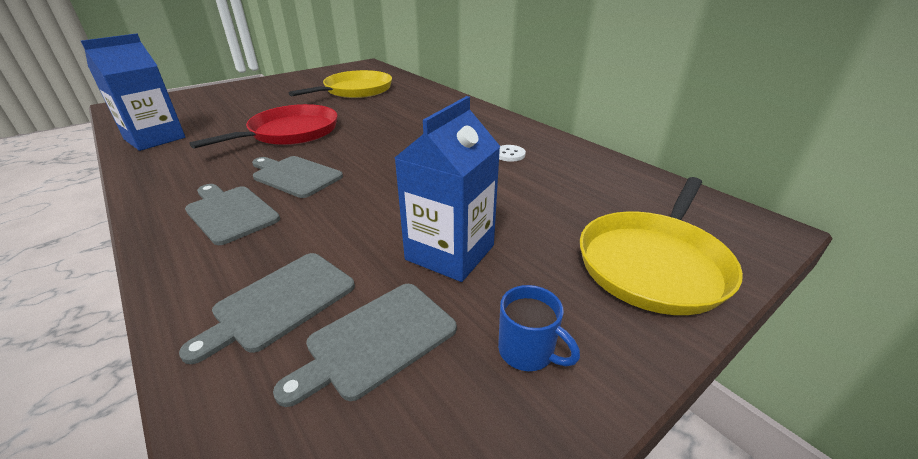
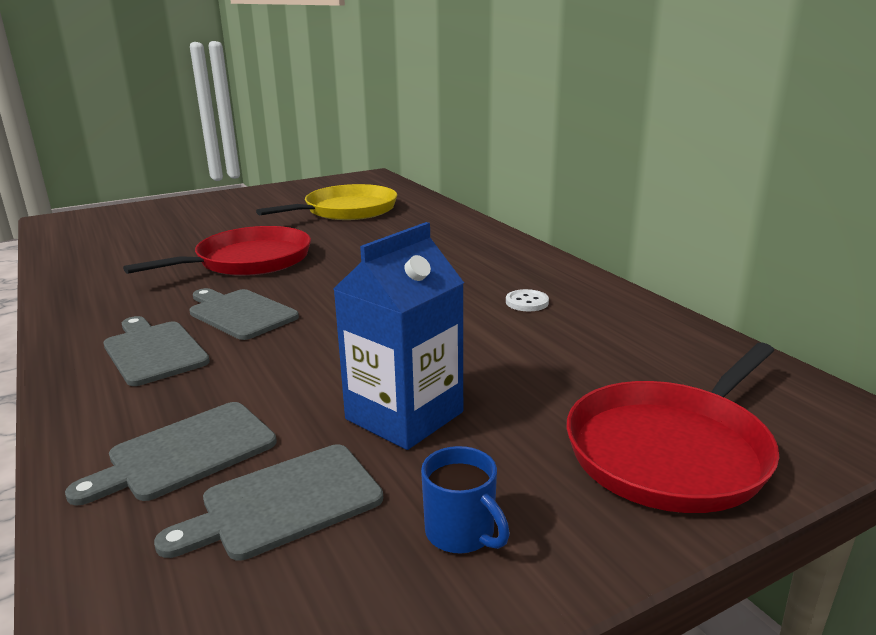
camera: 10 degrees right, 10 degrees down
blue carton [81,33,185,151] -> none
yellow pan [580,177,743,315] -> red pan [566,343,779,513]

